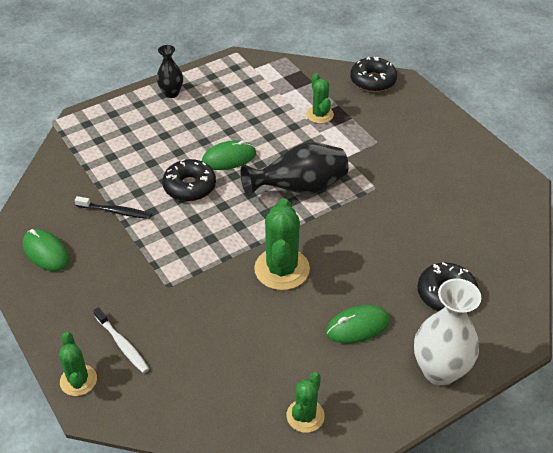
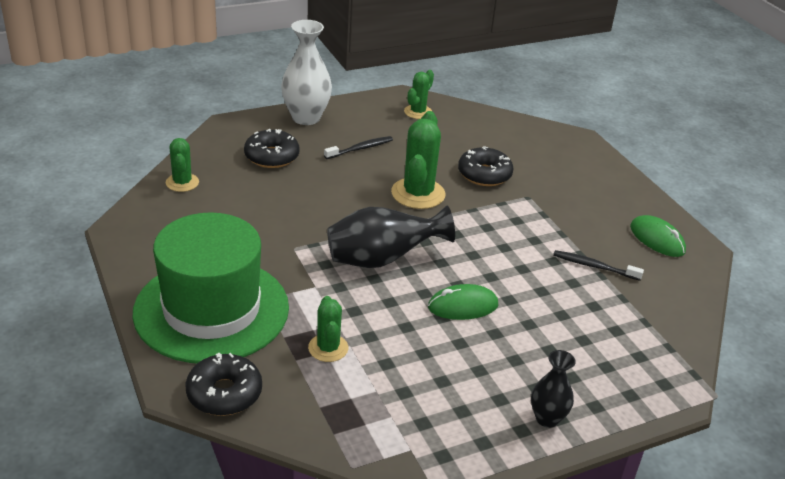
camera: 175 degrees left, 10 degrees down
green cactus [59,332,97,396] -> green cactus moved to [166,138,199,192]
white toothbrush [93,307,149,373] -> none
black donut [162,159,216,202] -> black donut moved to [458,146,513,186]
green mouse [326,305,390,344] -> black toothbrush [324,136,393,159]
none -> green hat [132,212,289,363]

